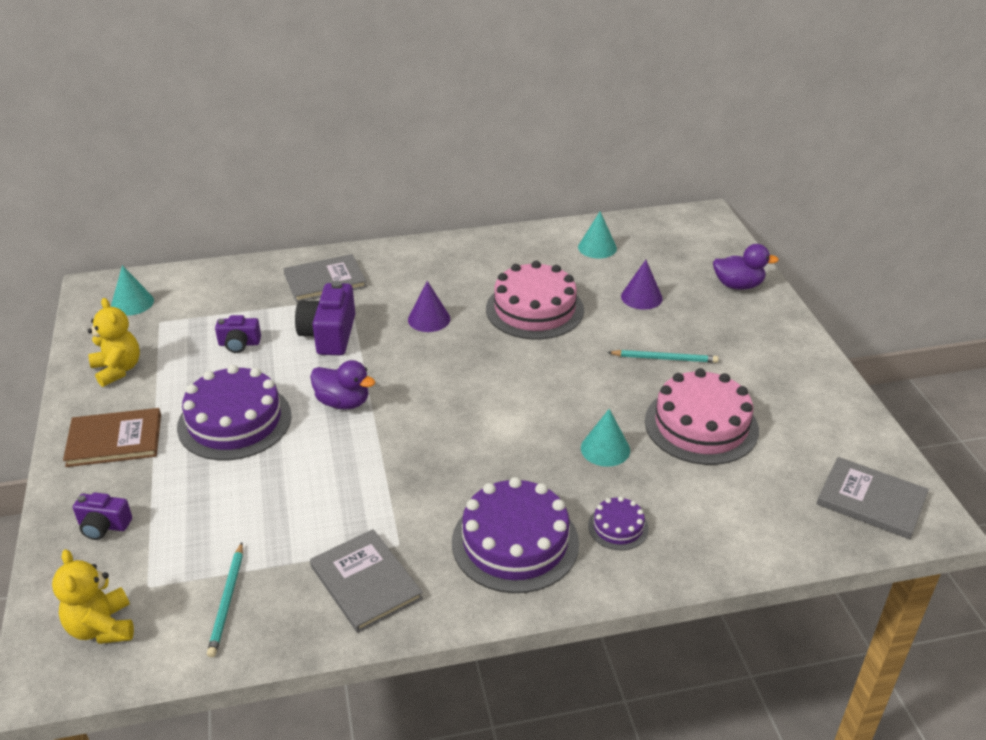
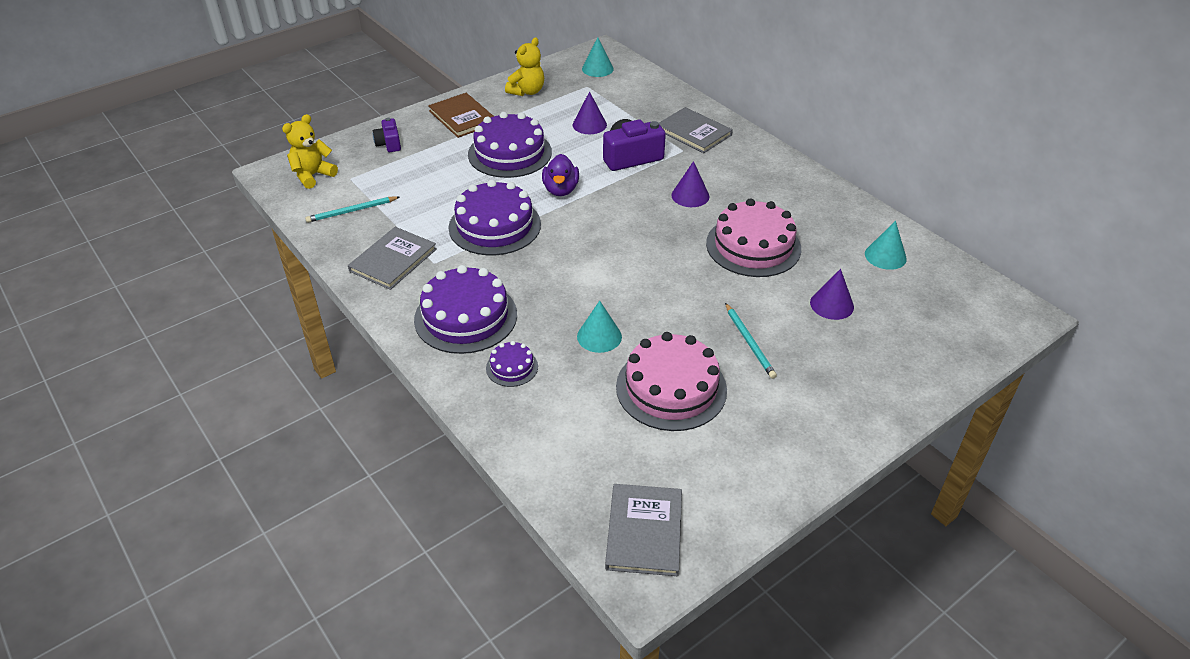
camera: 65 degrees right, 5 degrees up
purple camera [215,315,261,353] -> purple cone [573,91,607,134]
purple duck [713,244,779,290] -> none
none -> purple cake [449,180,541,255]

